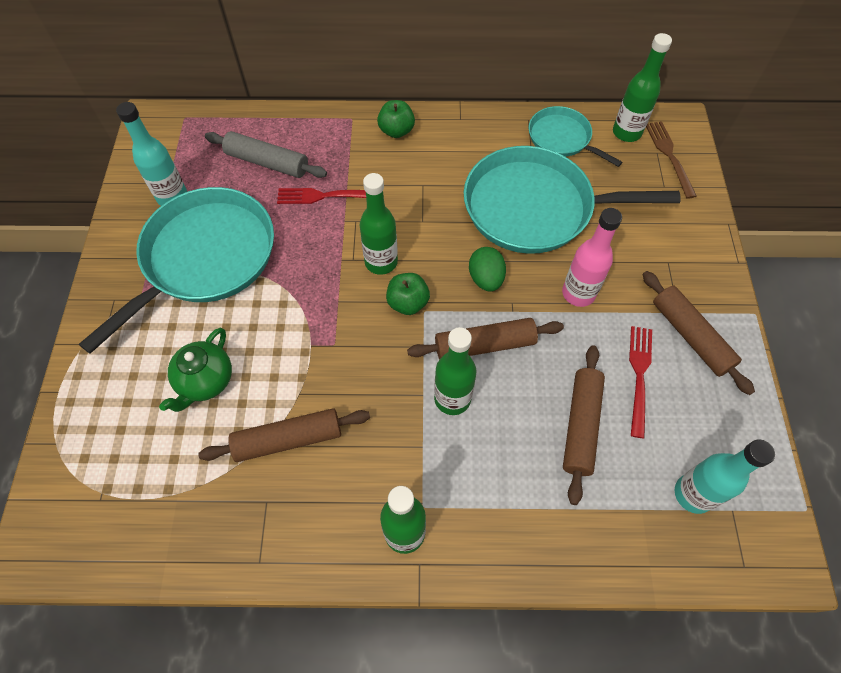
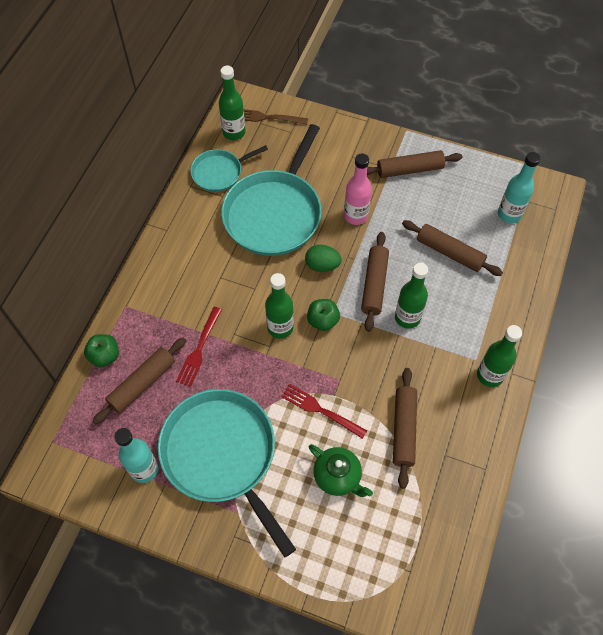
camera: 70 degrees left, 0 degrees up
grey rolling pin [205,131,327,178] -> brown rolling pin [93,337,186,424]
green apple [377,100,415,138] -> green apple moved to [84,334,119,367]
red fork [629,326,652,438] -> red fork moved to [281,384,367,439]

